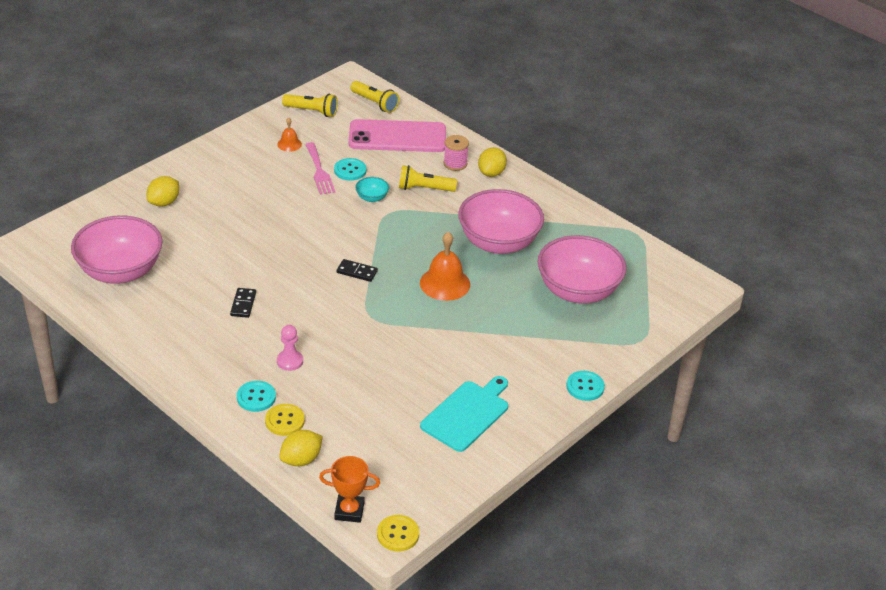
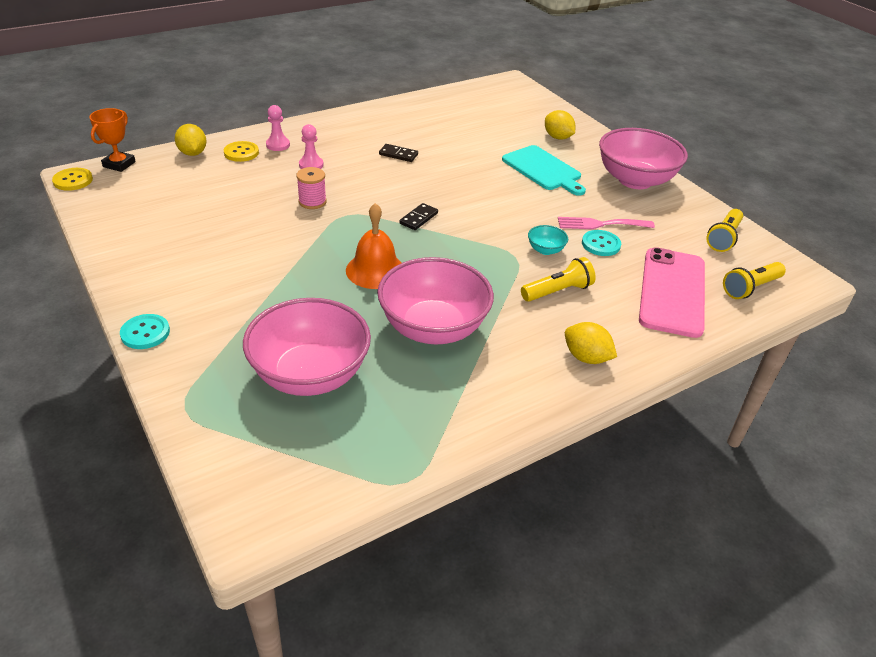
camera: 105 degrees right, 0 degrees up
pink bowl [71,216,163,284] -> pink bowl moved to [599,128,688,189]
turquoise button [237,381,276,412] -> pink pawn [266,105,290,151]
orange bell [277,118,302,152] -> none
yellow flashlight [399,165,457,192] -> yellow flashlight turned 45 degrees clockwise [521,257,596,302]
turquoise cutting board [420,376,508,452] -> turquoise cutting board moved to [502,145,586,196]
pink spool [444,135,469,171] -> pink spool moved to [296,167,327,209]

